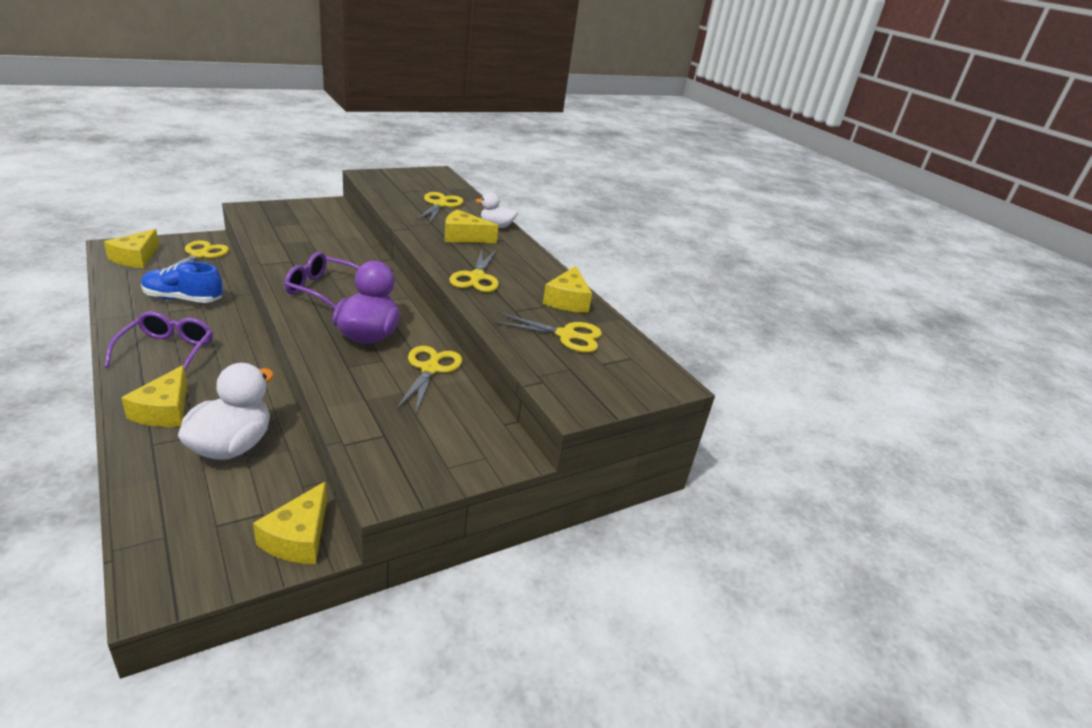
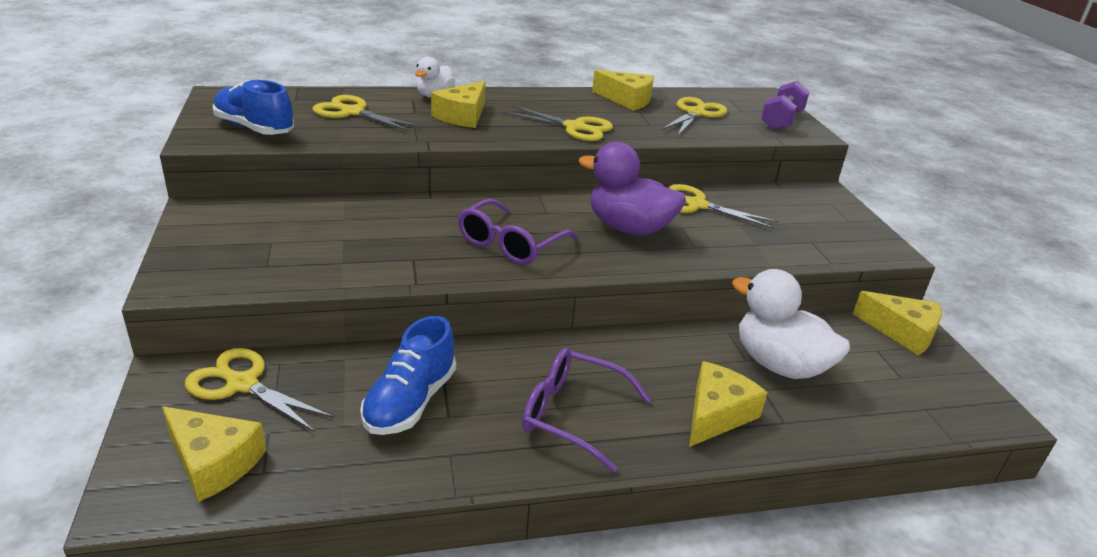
camera: 70 degrees left, 0 degrees up
yellow cheese [121,365,187,427] -> yellow cheese turned 75 degrees counterclockwise [689,361,768,447]
none -> blue shoe [212,80,294,135]
none -> purple dumbbell [761,81,809,130]

